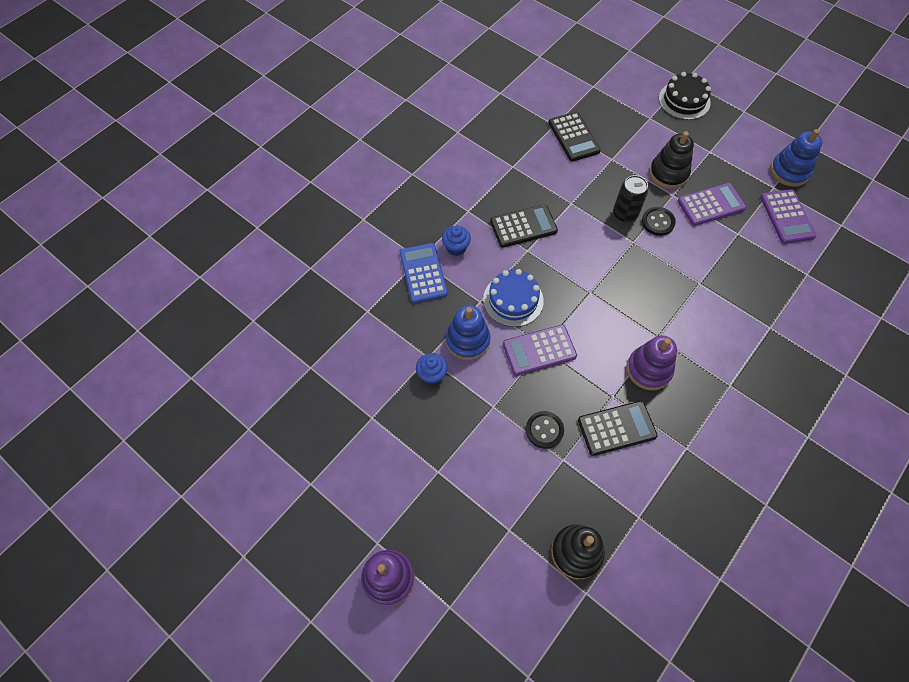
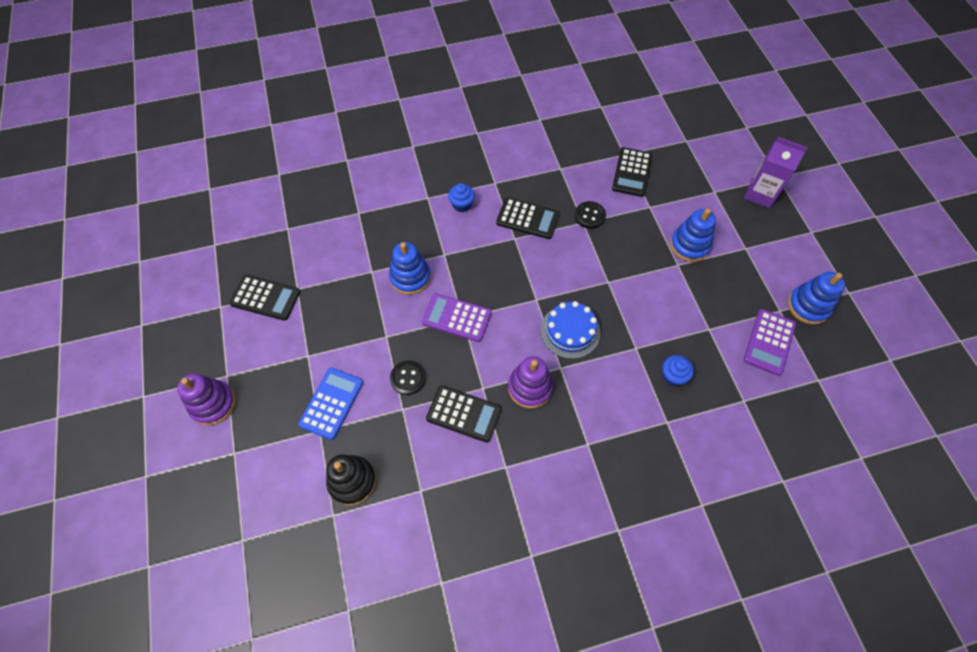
camera: 35 degrees right, 0 degrees up
blue calculator [400,243,448,303] -> blue calculator moved to [298,368,363,440]
blue cupcake [416,353,448,385] -> blue cupcake moved to [662,355,694,386]
blue cake [483,269,544,327] -> blue cake moved to [541,301,600,359]
black can [613,175,648,223] -> none
black button [642,207,676,236] -> black button moved to [575,201,606,229]
black stacking toy [649,131,694,189] -> blue stacking toy [670,209,716,262]
black cake [659,72,711,120] -> purple carton [744,137,808,208]
purple calculator [678,183,746,226] -> none
none -> black calculator [229,275,300,321]

